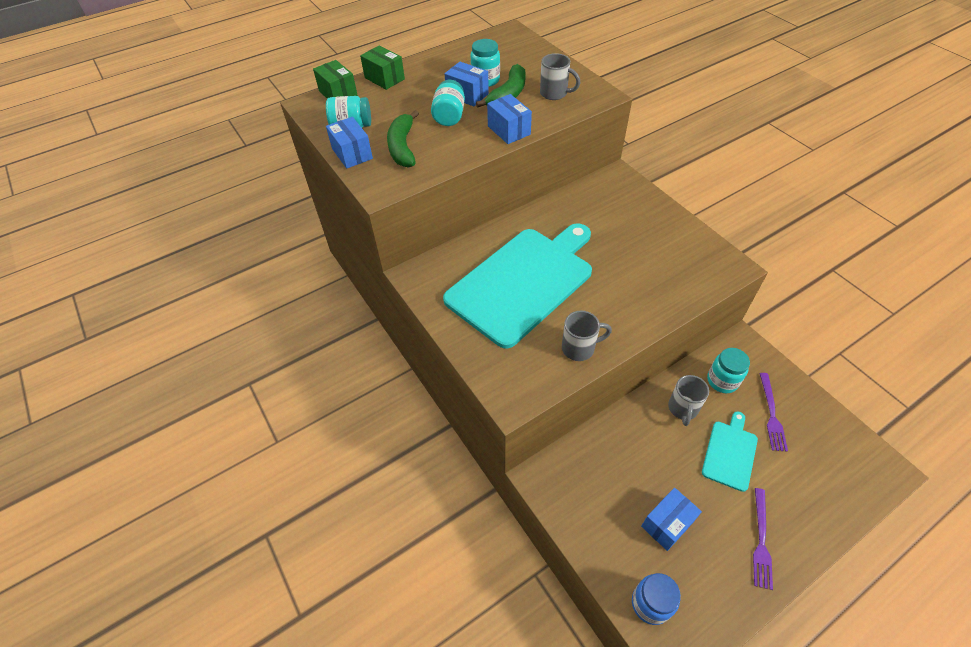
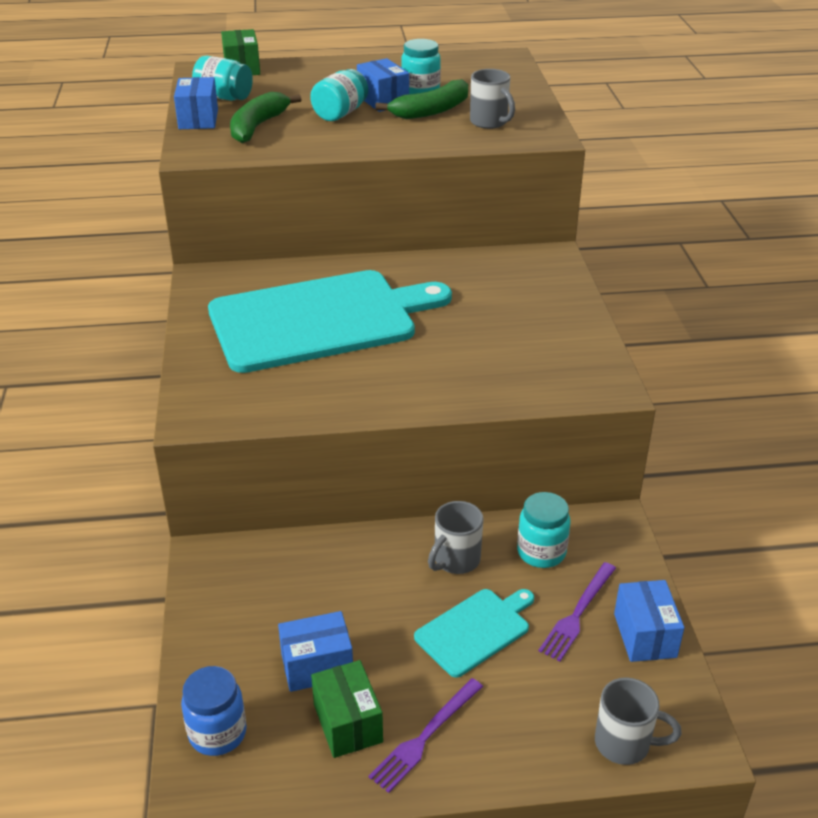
camera: 25 degrees right, 15 degrees down
green box [360,45,405,90] -> green box moved to [311,660,383,758]
blue box [487,94,532,144] -> blue box moved to [614,580,684,662]
grey mug [562,311,612,361] -> grey mug moved to [595,677,682,765]

